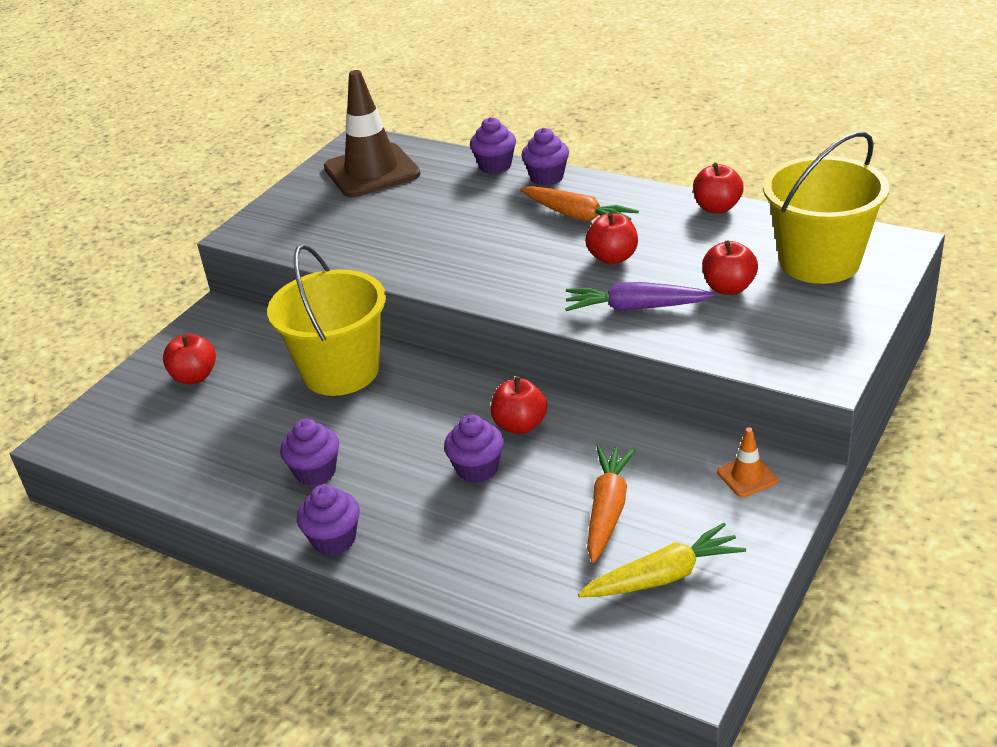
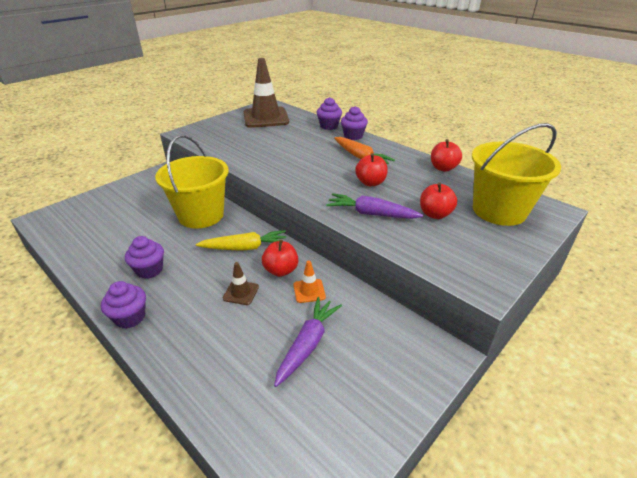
camera: 10 degrees right, 0 degrees up
red apple [163,334,216,384] -> none
purple cupcake [444,415,504,483] -> brown traffic cone [223,262,259,305]
yellow carrot [578,523,746,597] -> yellow carrot moved to [196,230,286,251]
orange carrot [587,445,636,563] -> purple carrot [274,297,342,387]
orange traffic cone [717,427,778,497] -> orange traffic cone moved to [293,261,326,303]

